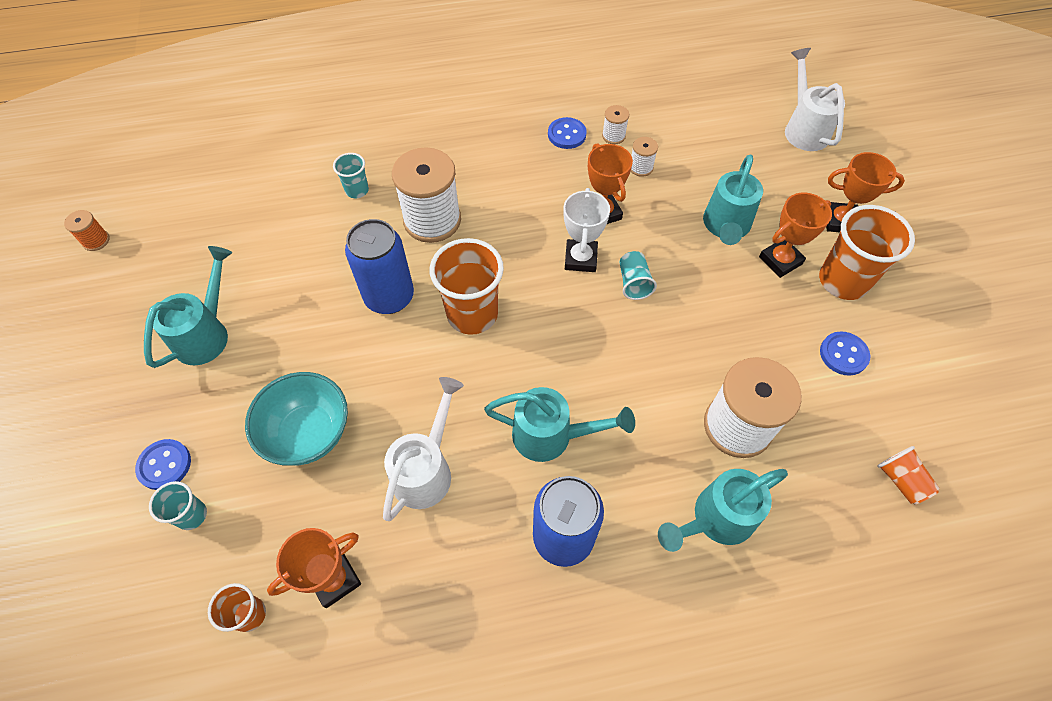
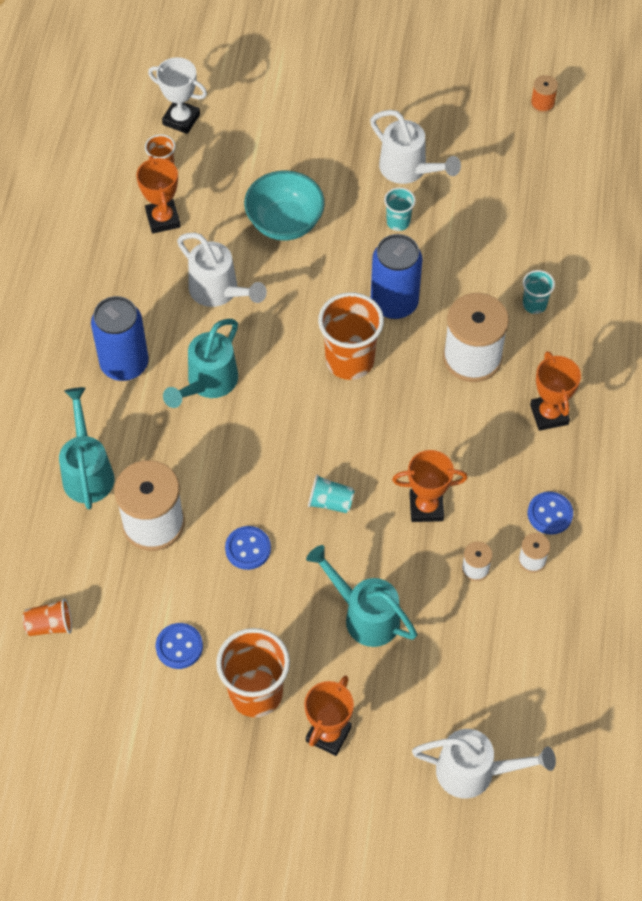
camera: 110 degrees right, 0 degrees up
blue button [135,439,191,490] -> blue button moved to [225,526,271,570]
turquoise watering can [144,246,232,368] -> white watering can [370,110,461,184]
turquoise cup [149,481,207,530] -> turquoise cup moved to [384,187,416,231]
white trophy [563,188,610,272] -> white trophy moved to [148,57,207,134]
orange trophy [759,193,832,278] -> orange trophy moved to [530,351,581,431]

